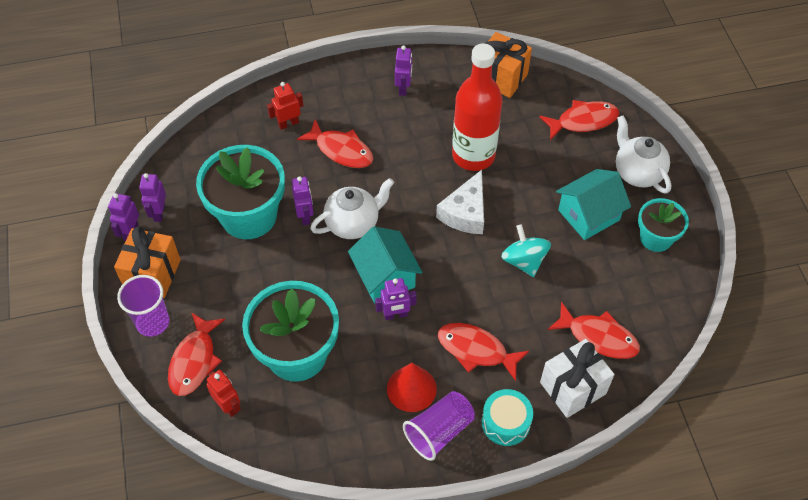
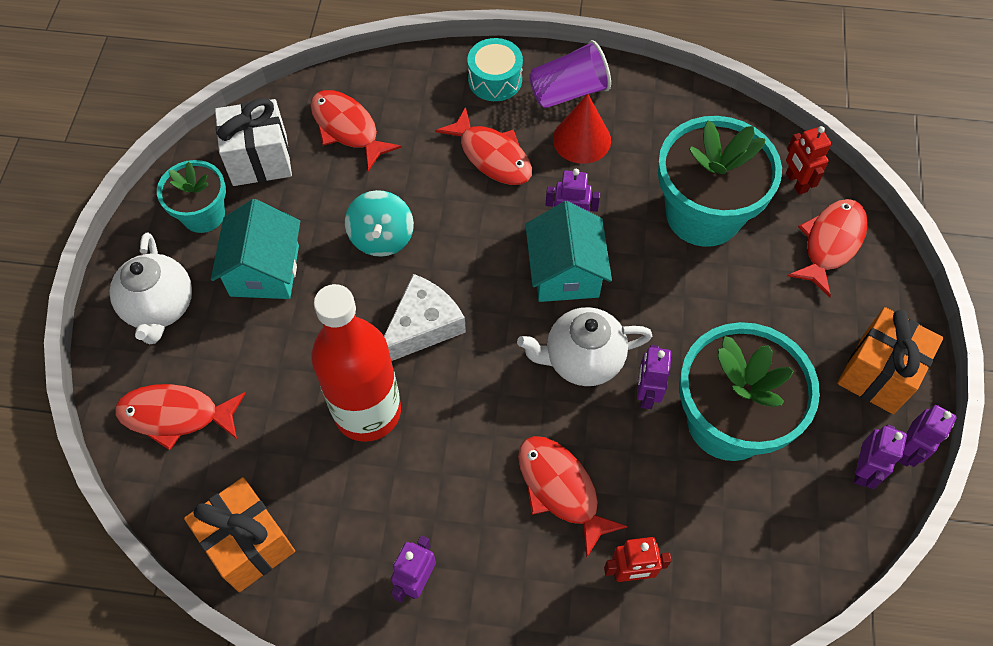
camera: 160 degrees left, 5 degrees up
purple cup [117,275,169,337] -> none
white gift [540,339,614,418] -> white gift moved to [215,98,292,186]
turquoise house [556,169,631,240] -> turquoise house turned 75 degrees counterclockwise [211,199,300,299]

